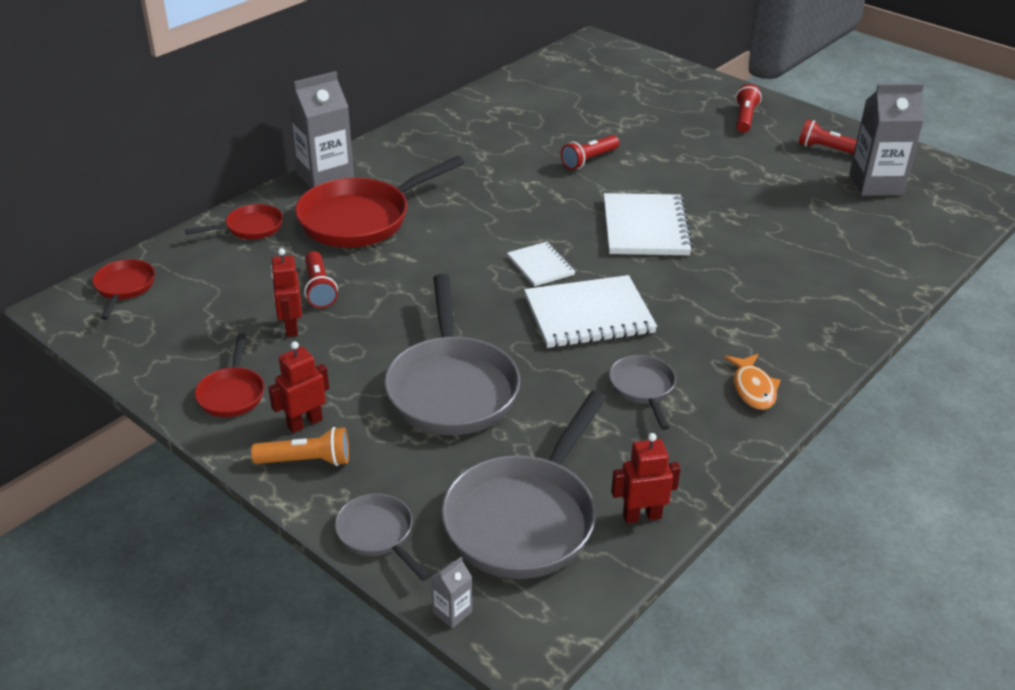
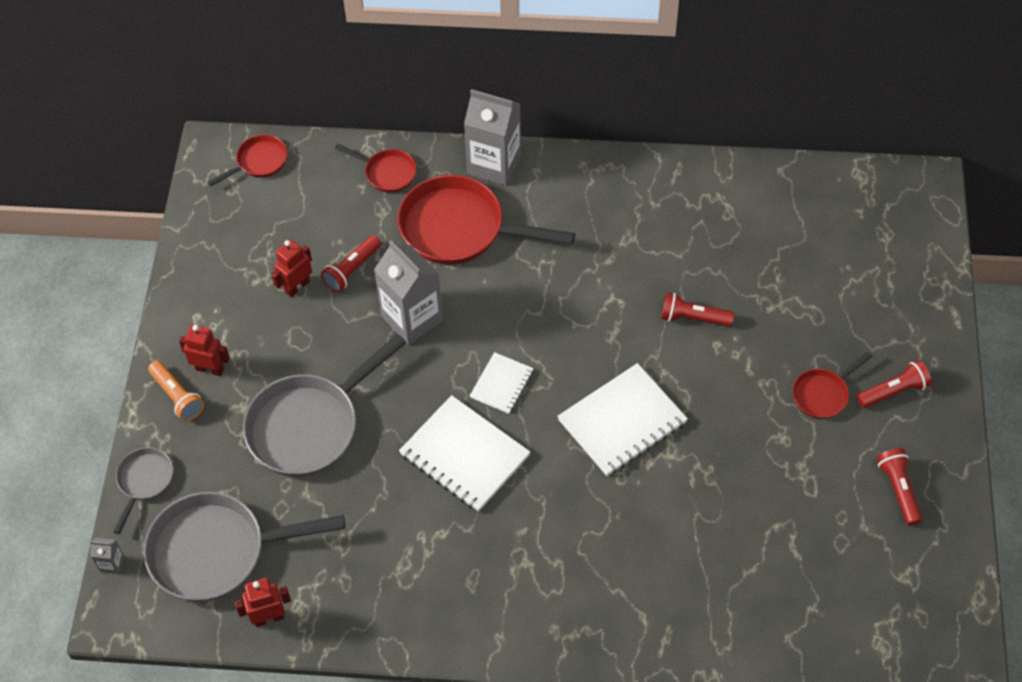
camera: 55 degrees right, 20 degrees up
red pan [195,333,264,417] -> red pan moved to [792,352,872,419]
grey pan [609,355,676,430] -> none
red robot [611,433,681,524] -> red robot turned 60 degrees counterclockwise [235,578,291,627]
orange fish [724,354,781,410] -> none
grey carton [849,83,924,196] -> grey carton moved to [374,240,443,345]

